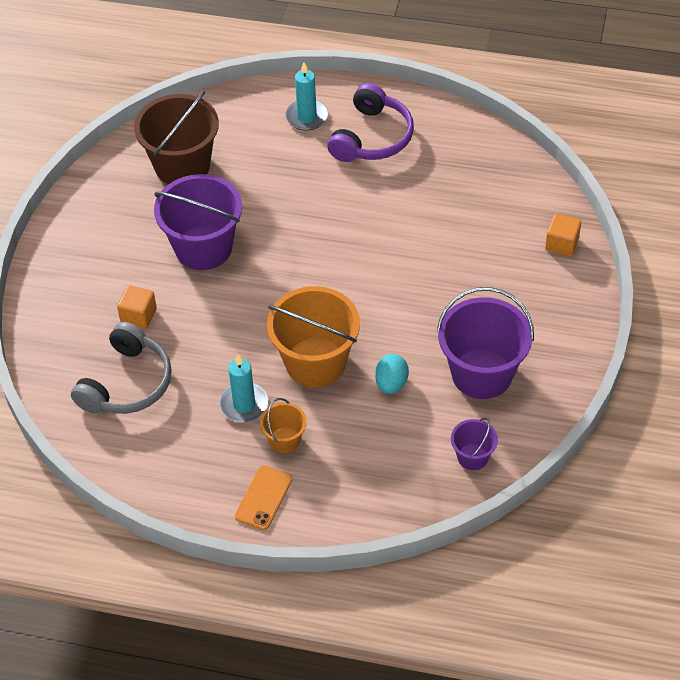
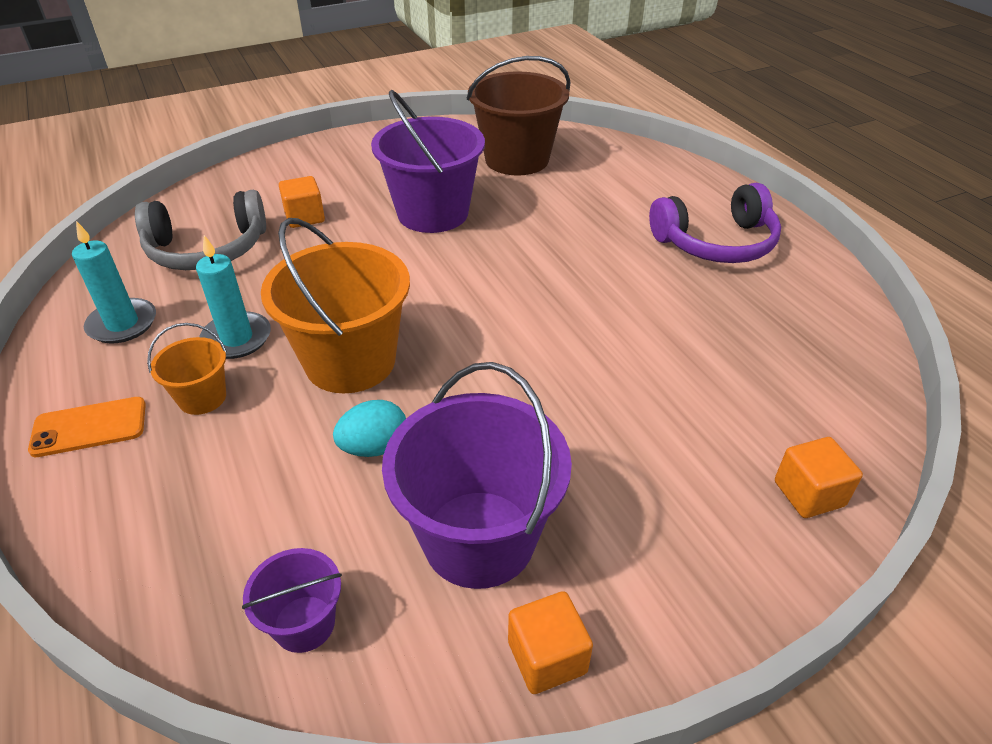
camera: 50 degrees right, 10 degrees down
turquoise candle [285,62,328,131] -> turquoise candle moved to [72,221,156,343]
none -> orange cube [508,591,593,694]

